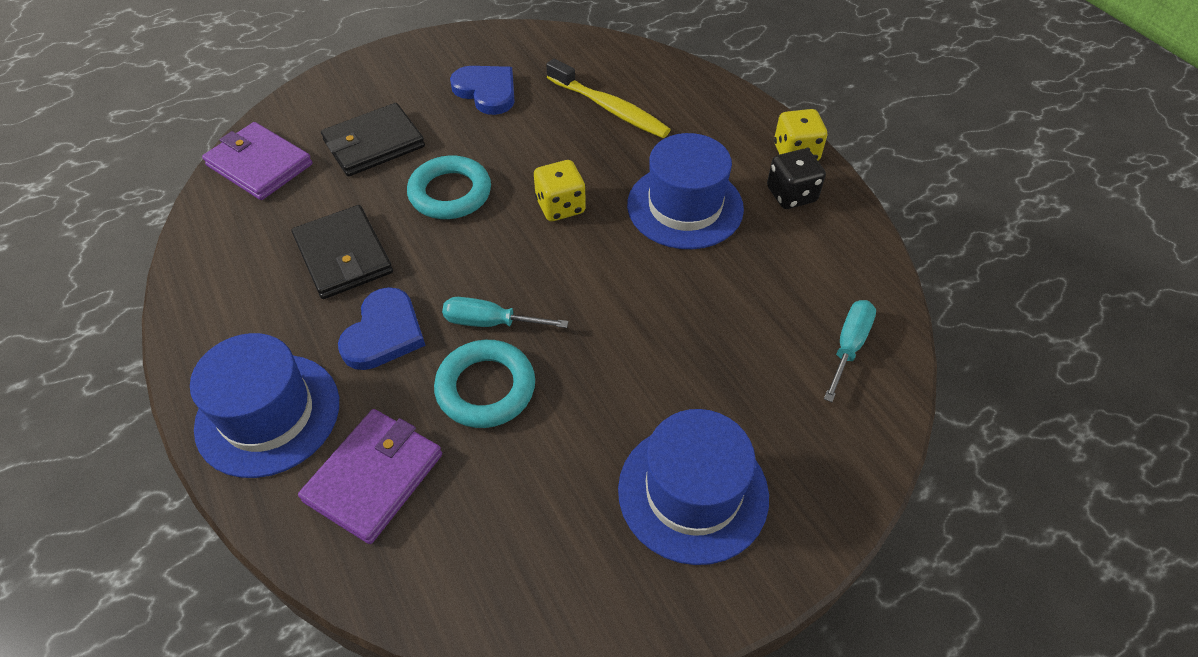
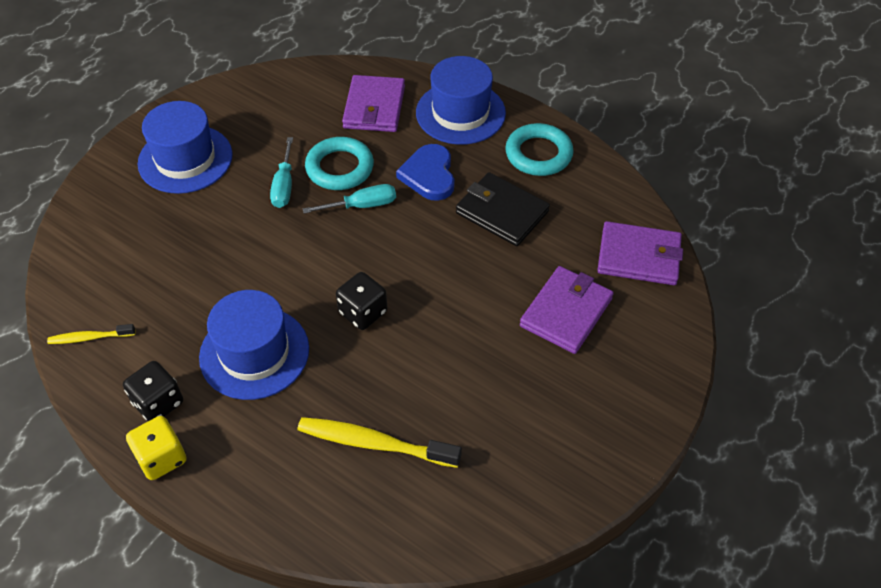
camera: 155 degrees right, 0 degrees up
black wallet [321,103,425,176] -> purple wallet [520,266,614,354]
turquoise ring [407,155,491,219] -> turquoise ring moved to [505,123,574,176]
blue heart [450,66,515,115] -> none
yellow dice [534,160,586,221] -> black dice [336,272,387,330]
turquoise screwdriver [824,300,876,402] -> turquoise screwdriver moved to [270,137,293,208]
none -> yellow toothbrush [47,324,135,344]

